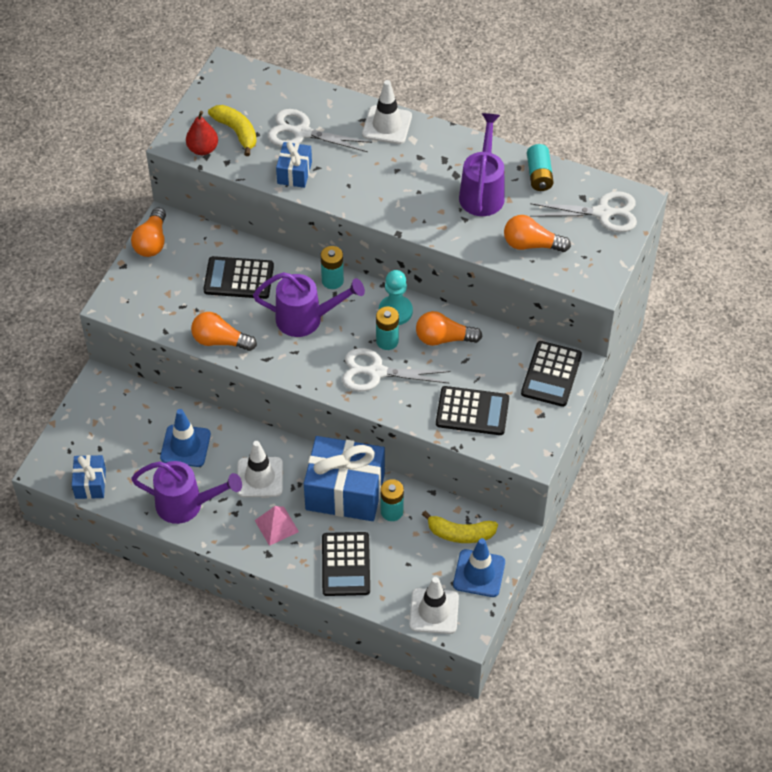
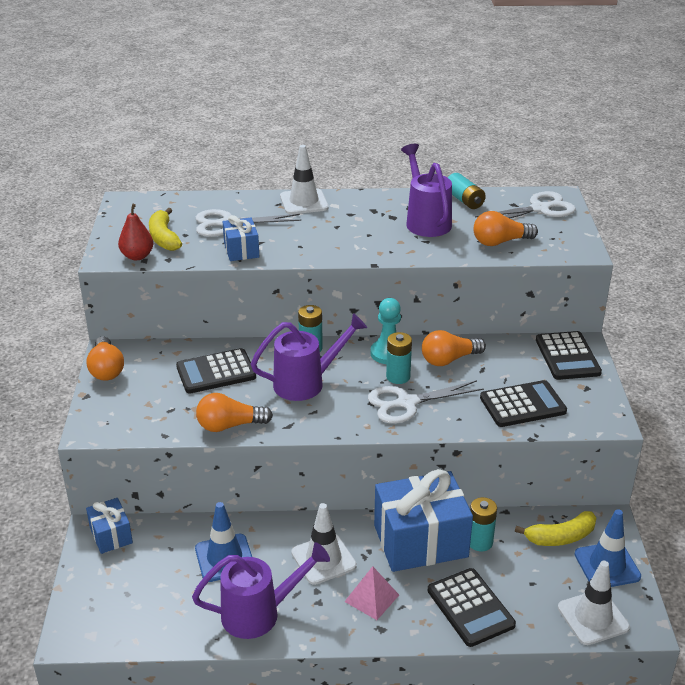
camera: 25 degrees left, 20 degrees down
blue gift [72,455,106,499] -> blue gift moved to [86,498,133,554]
yellow banana [208,105,257,156] -> yellow banana turned 135 degrees counterclockwise [149,208,182,251]

